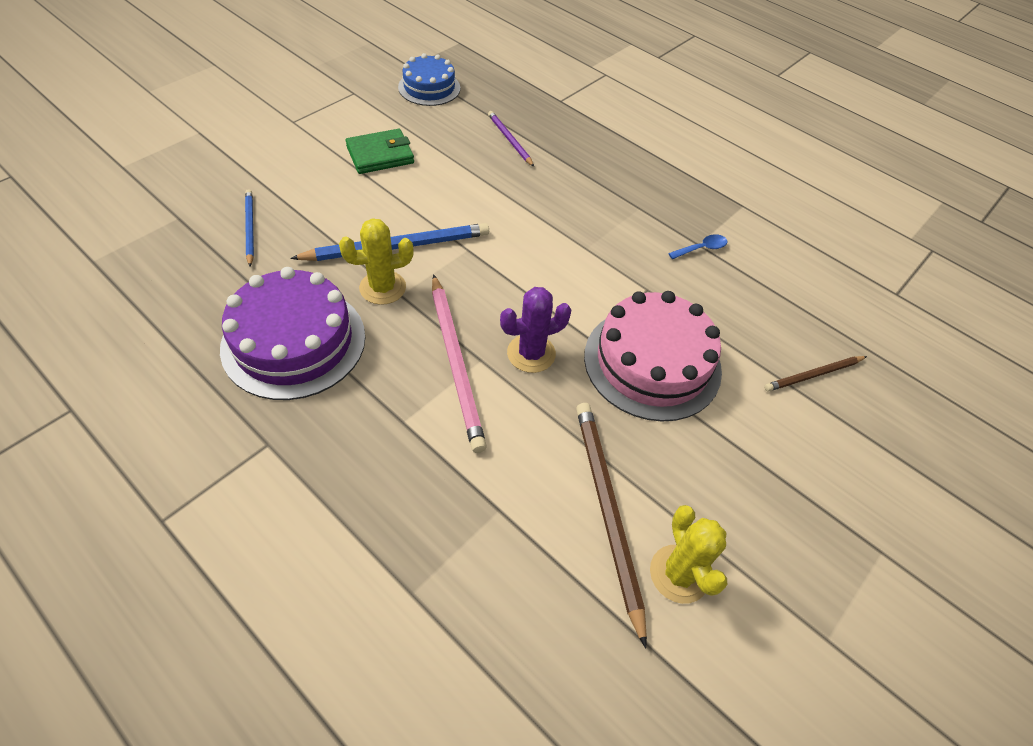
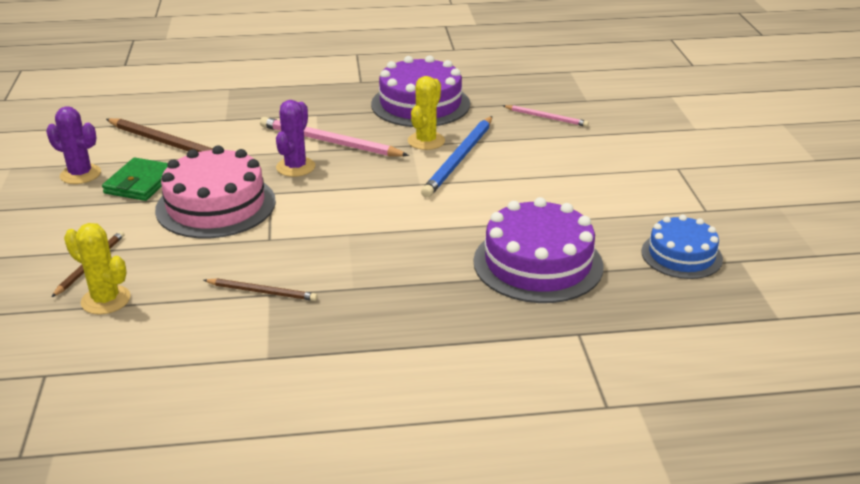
camera: 135 degrees right, 20 degrees down
blue pencil [245,189,254,267] -> pink pencil [503,105,589,127]
green wallet [346,129,414,174] -> green wallet moved to [102,158,168,201]
purple pencil [488,111,534,167] -> purple cake [473,197,604,303]
yellow cactus [650,505,727,604] -> yellow cactus moved to [64,223,131,315]
blue spoon [668,234,727,259] -> brown pencil [204,279,318,301]
none -> purple cactus [46,106,101,184]

